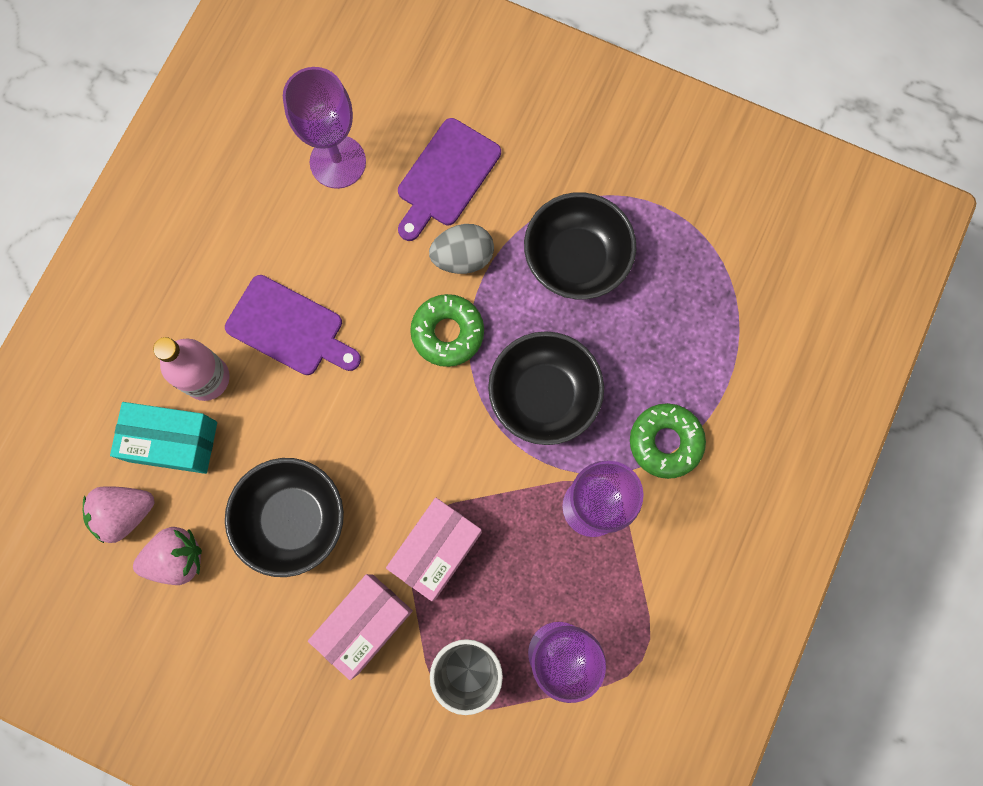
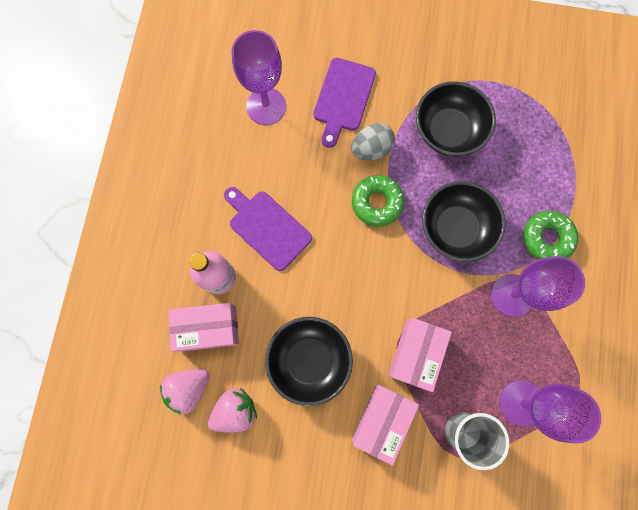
camera: 15 degrees left, 0 degrees up
turquoise box [110,402,217,474] -> pink box [168,303,239,352]
purple cutting board [225,275,361,375] -> purple cutting board turned 150 degrees counterclockwise [224,187,312,271]

